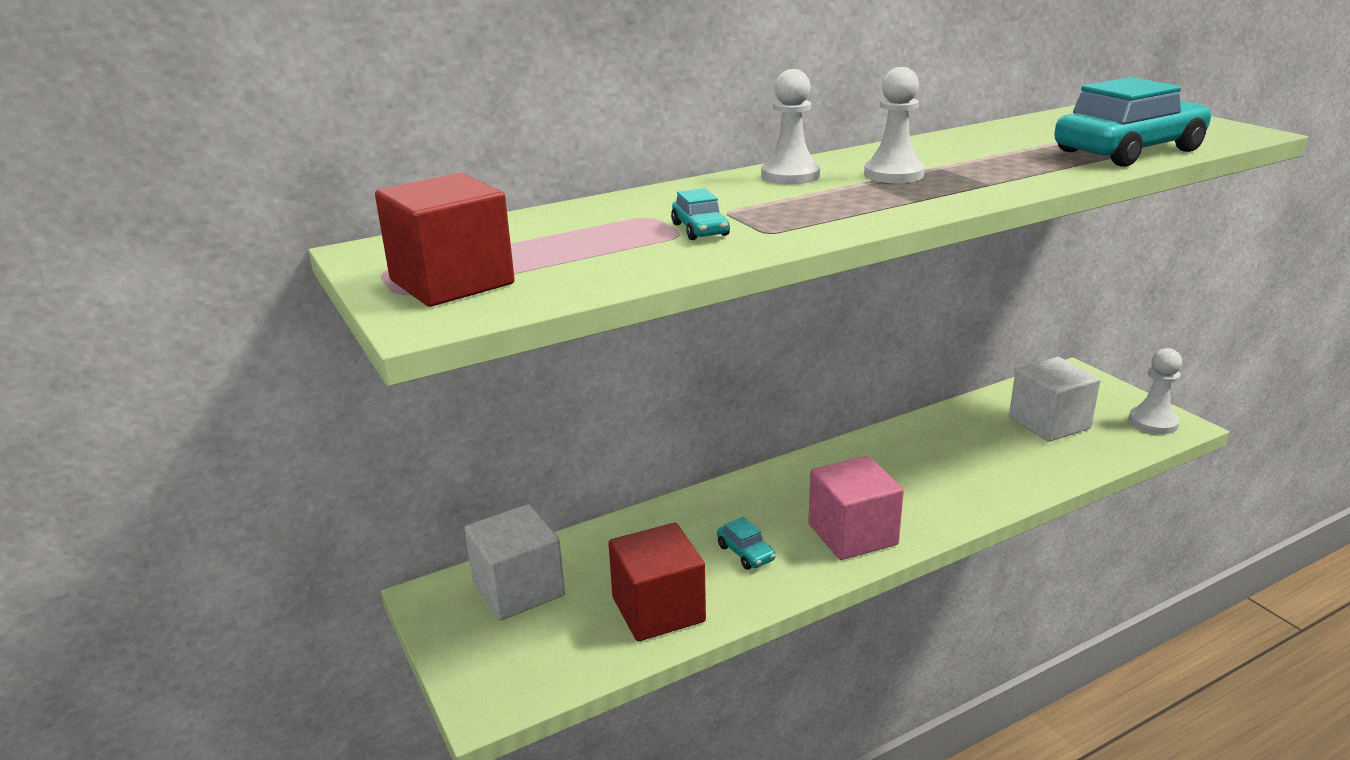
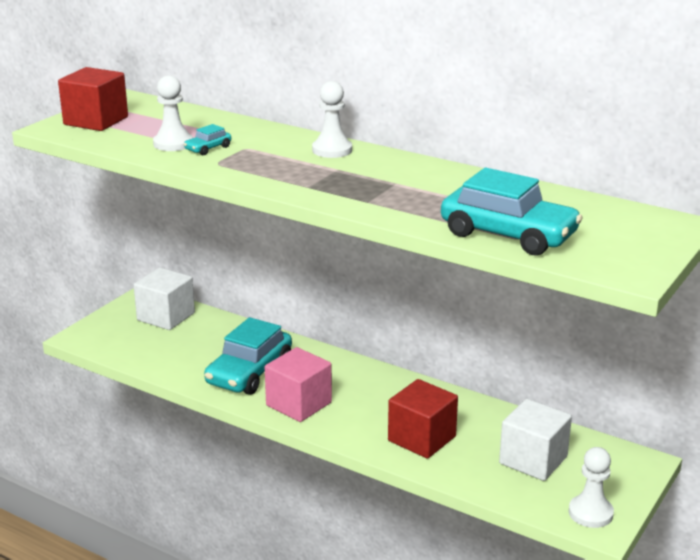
camera: 60 degrees right, 0 degrees up
red cube [608,523,706,641] -> red cube moved to [388,379,458,459]
turquoise car [717,517,776,569] -> turquoise car [204,317,292,395], size x2.33
white pawn [864,67,925,183] -> white pawn moved to [153,75,193,151]

